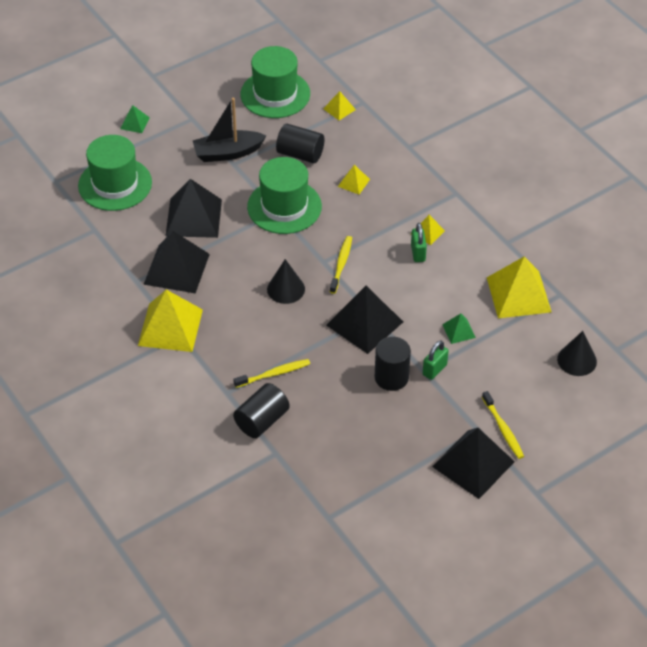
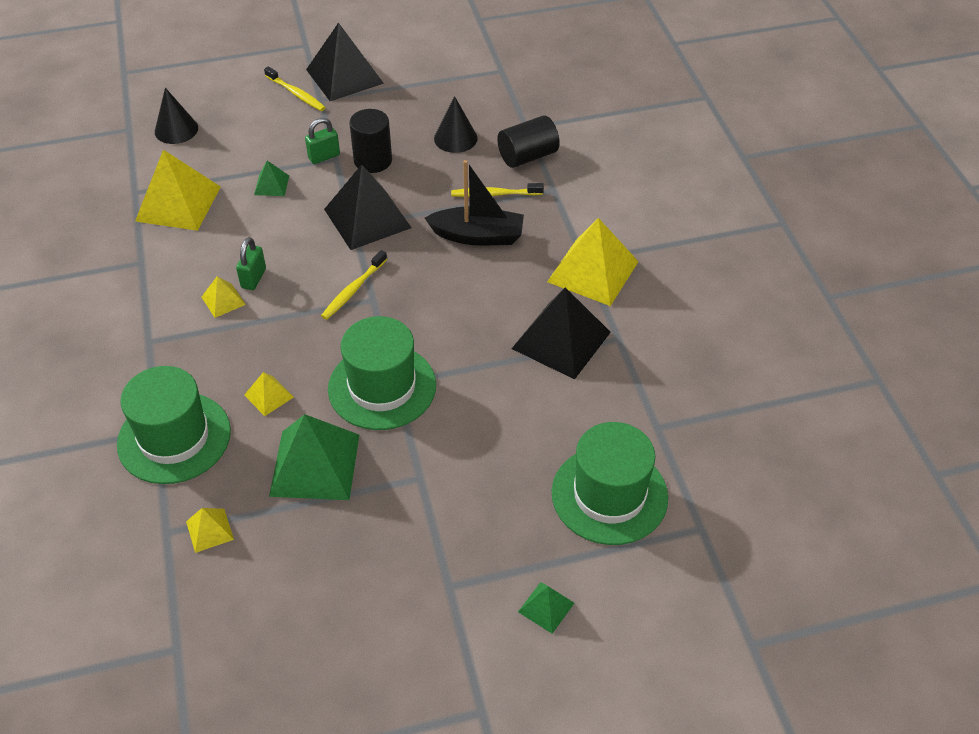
camera: 160 degrees left, 0 degrees up
black pyramid [166,179,222,238] -> none
black boat [193,98,266,162] -> black boat moved to [425,160,524,246]
green hat [240,46,310,118] -> green hat moved to [117,366,231,484]
black cone [267,259,305,304] -> black cone moved to [434,96,478,153]
black cylinder [276,124,324,163] -> green pyramid [269,414,359,500]
yellow toothbrush [482,391,524,459] -> yellow toothbrush turned 135 degrees clockwise [264,66,326,111]

